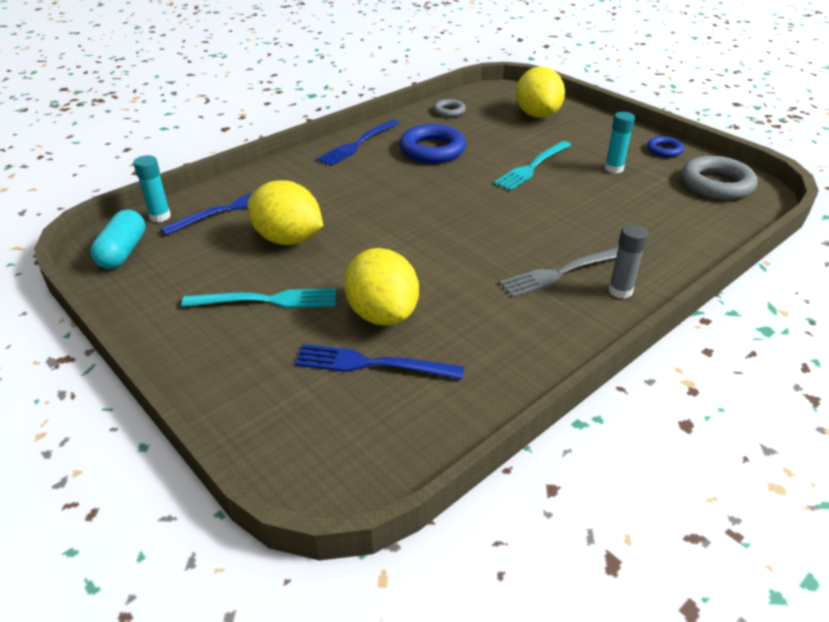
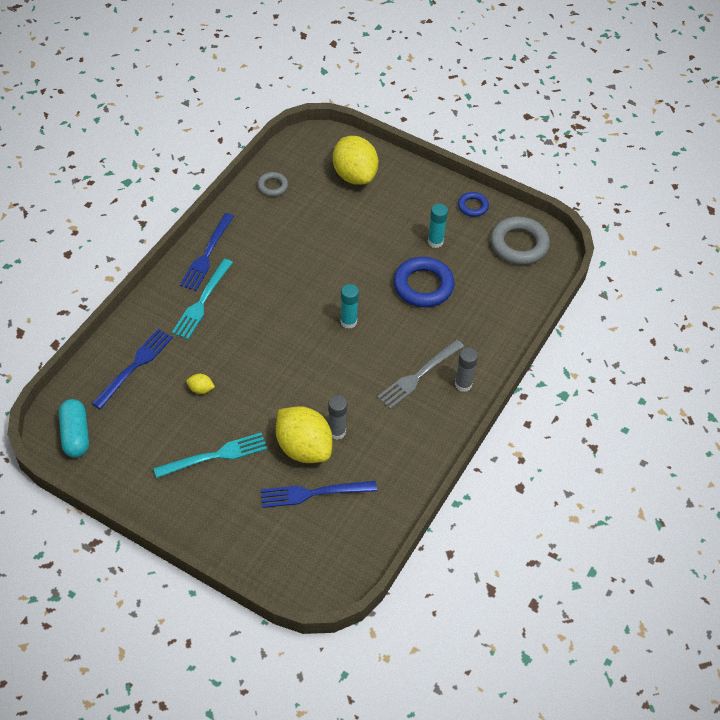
camera: 20 degrees left, 15 degrees up
turquoise glue stick [133,155,171,222] -> turquoise glue stick moved to [340,284,359,329]
yellow lemon [248,180,323,245] -> yellow lemon [186,374,215,394], size x0.41
blue ring [399,124,466,163] -> blue ring moved to [393,257,455,307]
turquoise fork [494,141,571,191] -> turquoise fork moved to [172,259,233,339]
none -> grey glue stick [328,395,348,440]

